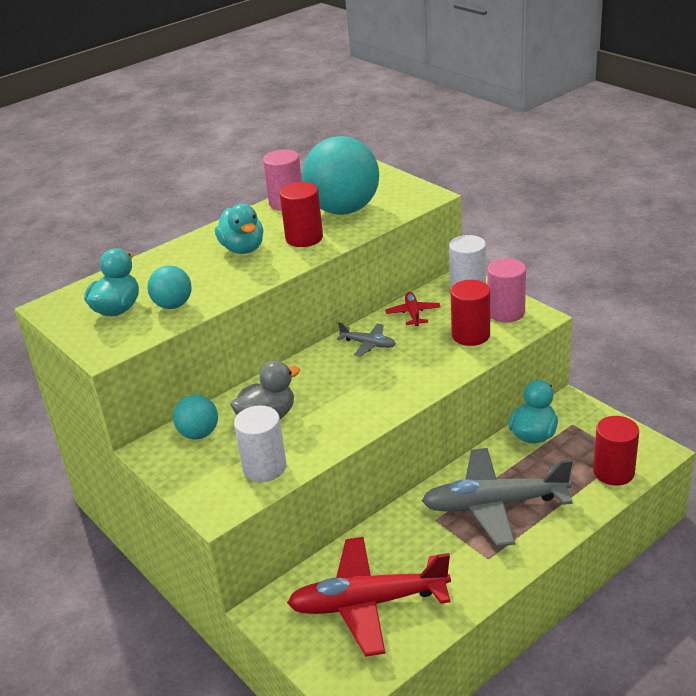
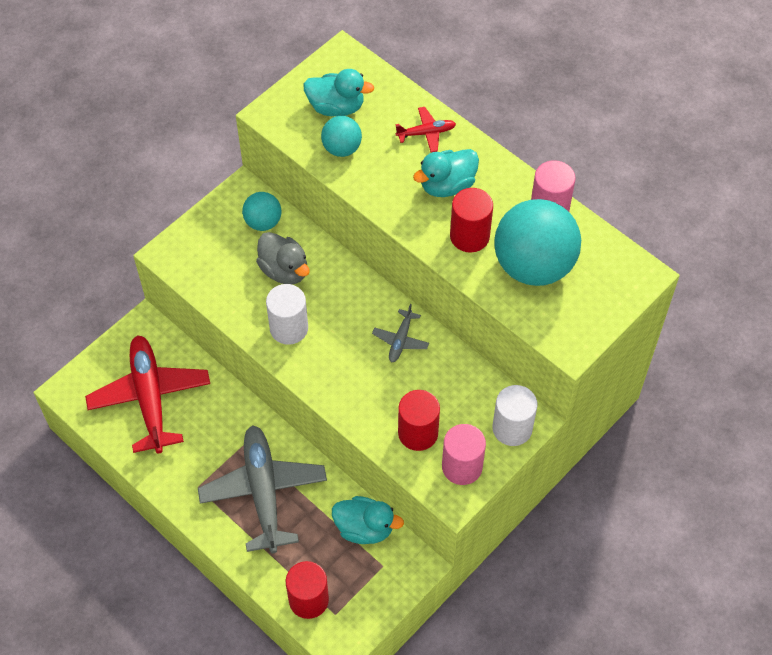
camera: 80 degrees right, 25 degrees up
white cylinder [234,406,286,482] -> white cylinder moved to [266,284,308,345]
red plane [385,292,441,326] -> red plane moved to [395,107,456,153]

